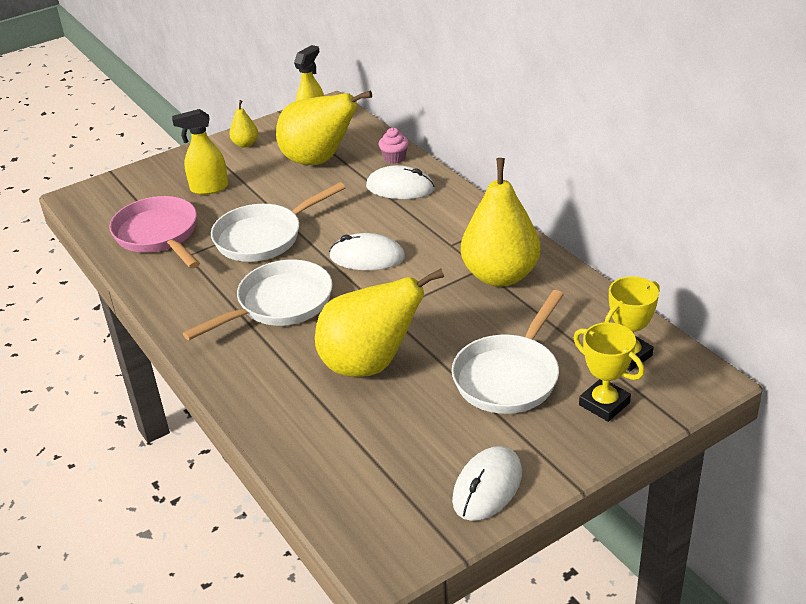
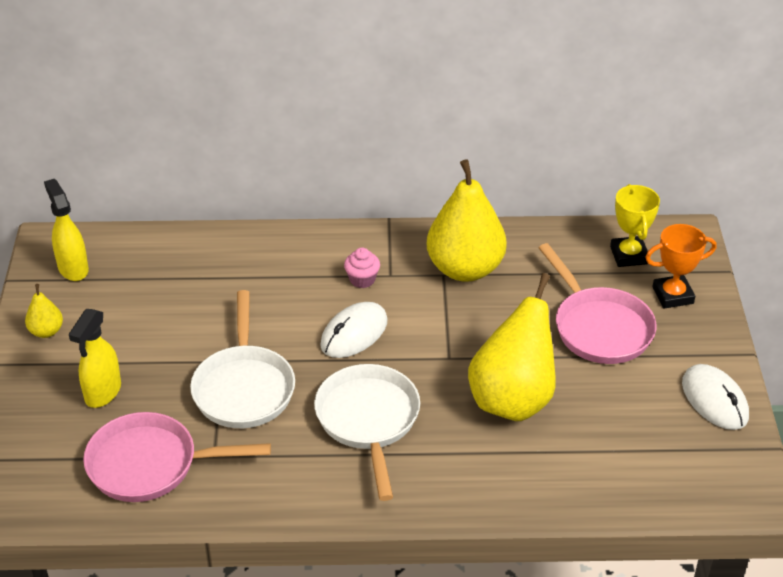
camera: 60 degrees left, 5 degrees up
yellow pear [276,91,372,165] -> none
white mouse [366,165,435,199] -> none
pink cupcake [379,128,409,164] -> pink cupcake moved to [344,248,380,288]
white pan [452,290,564,414] -> pink pan [539,243,656,364]
yellow trophy [574,322,645,422] -> orange trophy [645,224,717,309]

